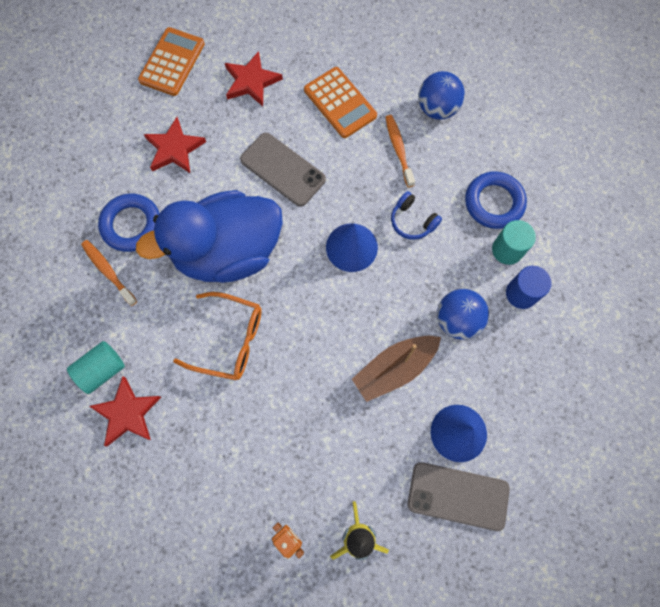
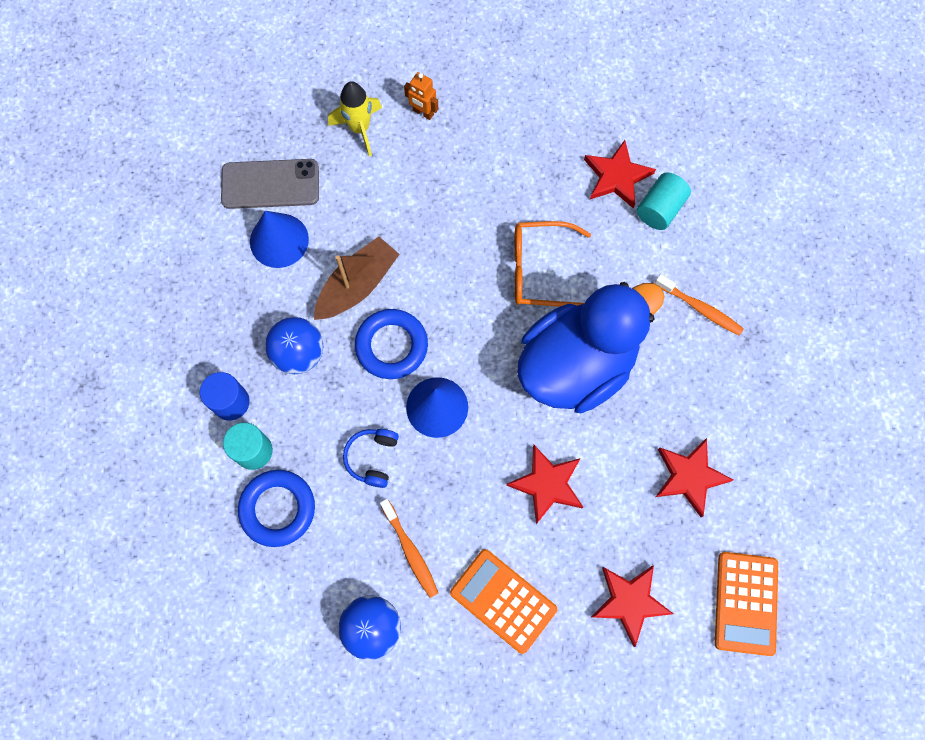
camera: 165 degrees right, 0 degrees up
blue ring [98,194,160,252] -> blue ring moved to [355,309,428,379]
grey phone [240,133,326,207] -> red star [506,445,583,524]
blue headphones [391,191,442,240] -> blue headphones turned 105 degrees counterclockwise [343,429,399,488]

